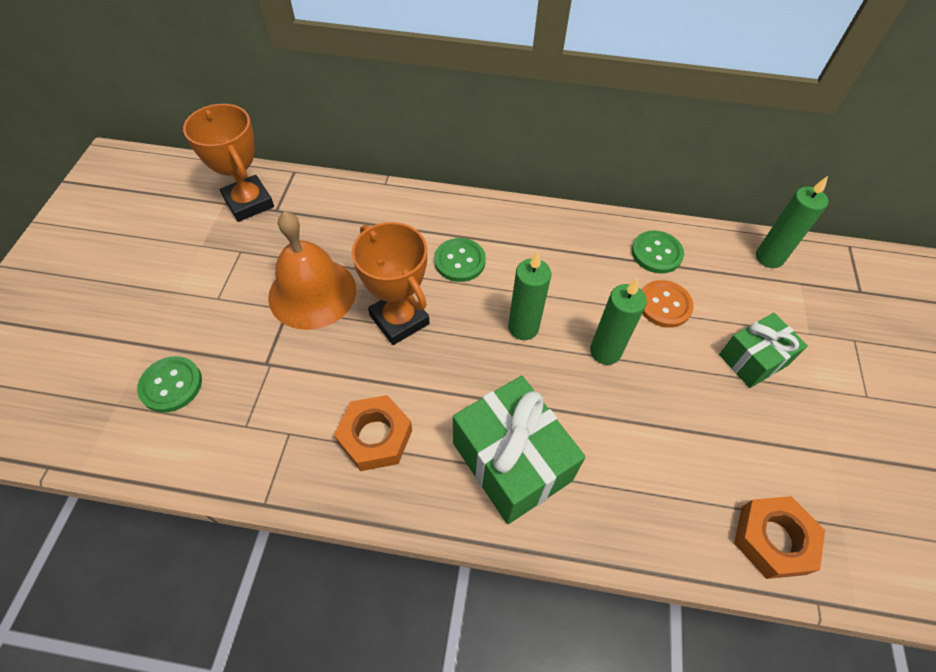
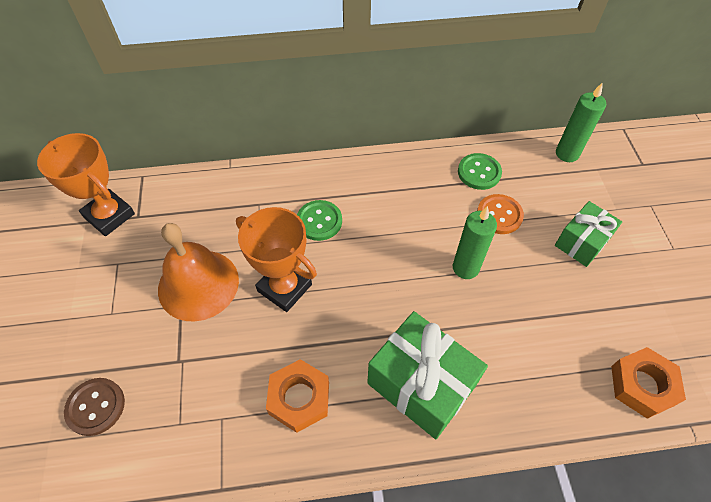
camera: 15 degrees left, 0 degrees up
green button [137,356,202,413] -> brown button [64,378,125,436]
green candle [508,251,551,340] -> none

